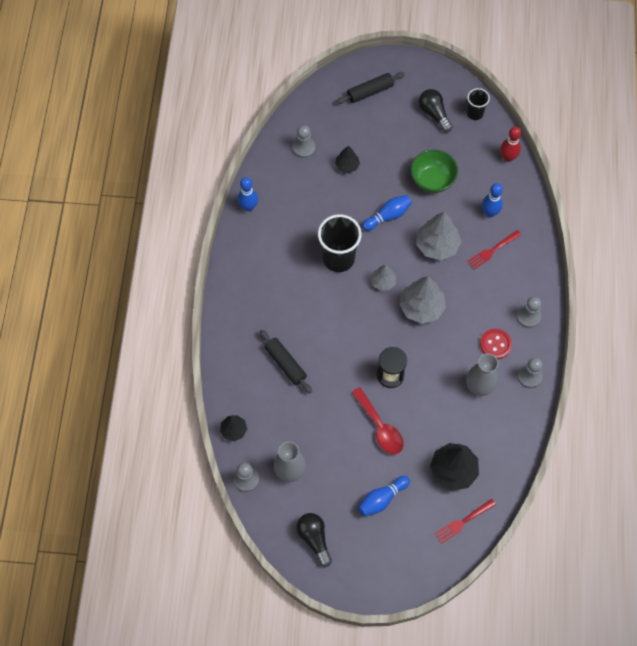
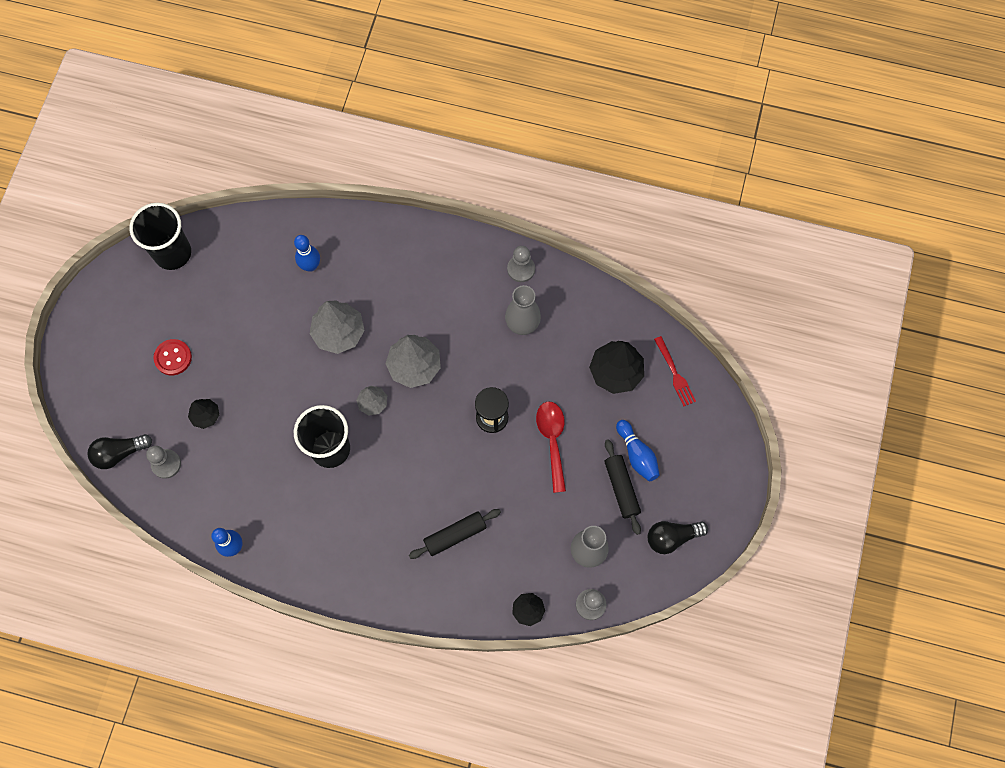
camera: 80 degrees left, 5 degrees up
black rolling pin [336,72,404,104] -> black rolling pin moved to [604,439,641,535]
red spoon [351,387,404,454] -> red spoon turned 75 degrees counterclockwise [536,402,566,493]
blue bowling pin [362,195,412,231] -> none
green bowl [411,149,458,193] -> none
black light bulb [419,89,453,132] -> black light bulb moved to [87,434,152,469]
black cup [467,88,490,120] -> black cup [129,203,191,270], size x1.82
red fork [467,230,521,269] -> none
red button [480,329,512,359] -> red button moved to [153,339,192,375]
red bowling pin [500,127,521,162] -> none
grey pawn [517,296,542,328] -> none

